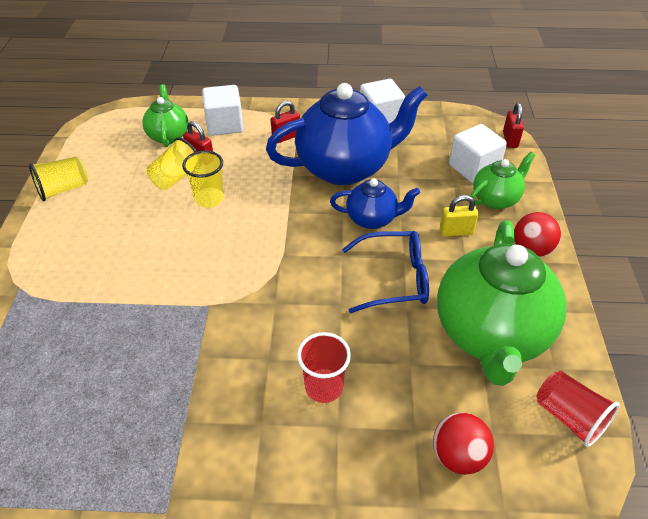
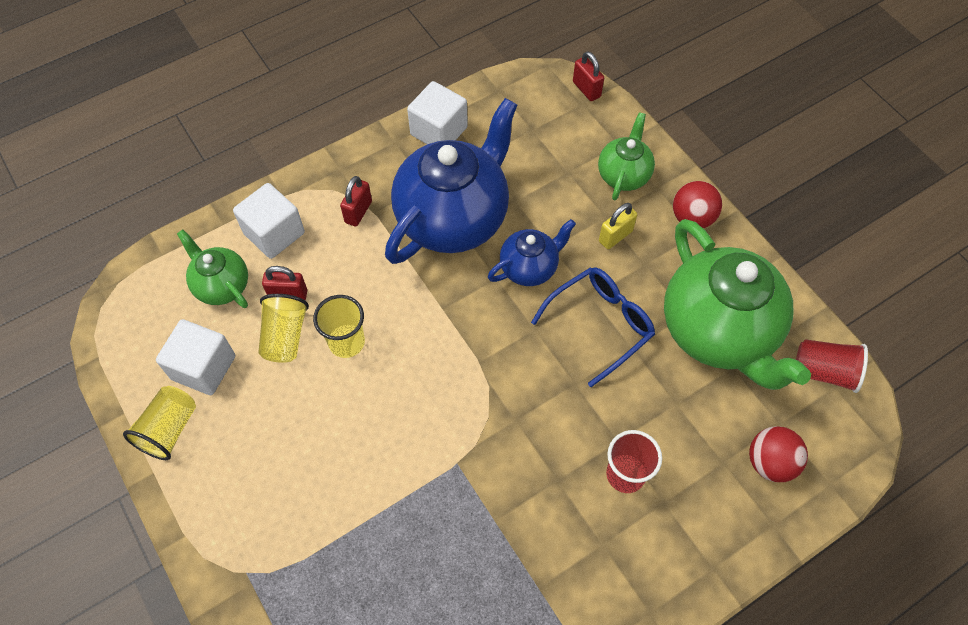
camera: 35 degrees left, 15 degrees up
white cube [449,124,507,183] -> white cube moved to [156,319,235,395]

